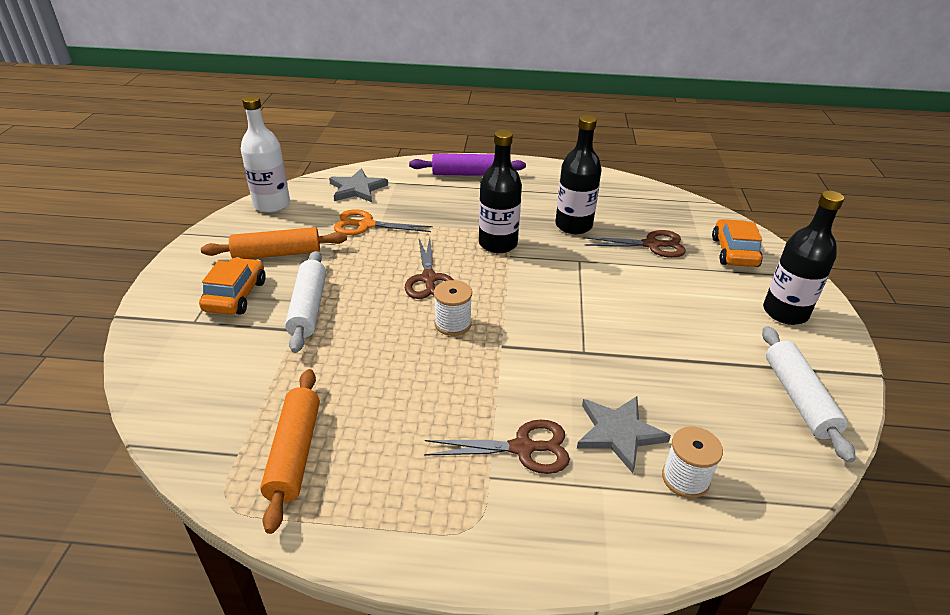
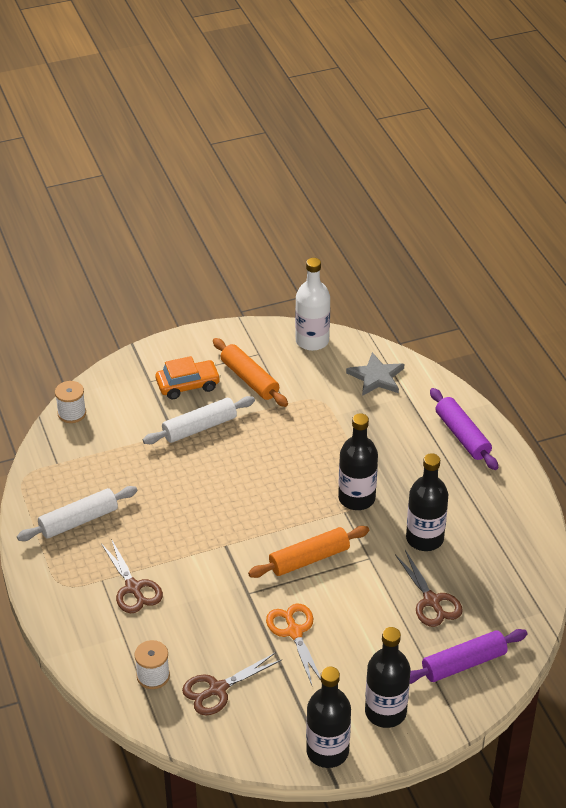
camera: 65 degrees right, 5 degrees up
orange rolling pin [260,369,320,534] -> orange rolling pin moved to [248,526,369,578]
orange scissors [334,209,433,235] -> orange scissors moved to [266,604,321,685]
brown scissors [405,238,453,299] -> brown scissors moved to [182,652,282,715]
white spool [434,280,472,336] -> white spool moved to [55,381,86,423]
grey star [577,396,671,473] -> none
orange car [712,219,763,267] -> purple rolling pin [410,629,527,684]
white rolling pin [762,326,855,463] -> white rolling pin moved to [17,486,138,541]
none -> black bottle [306,667,351,768]

